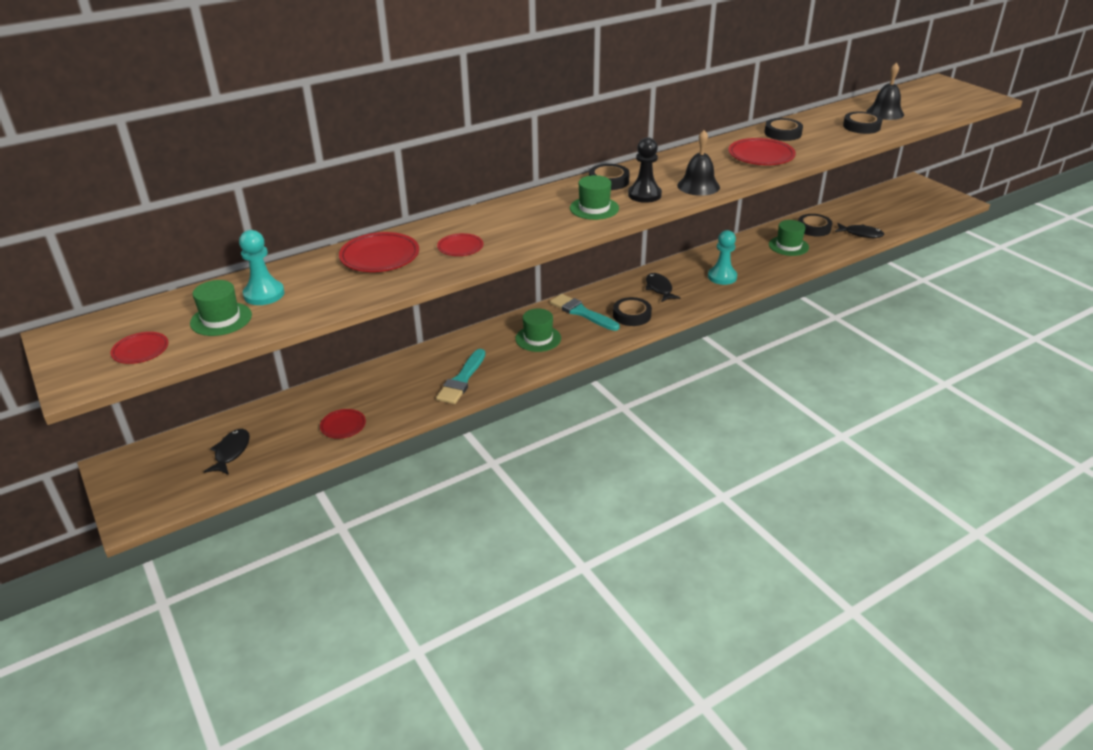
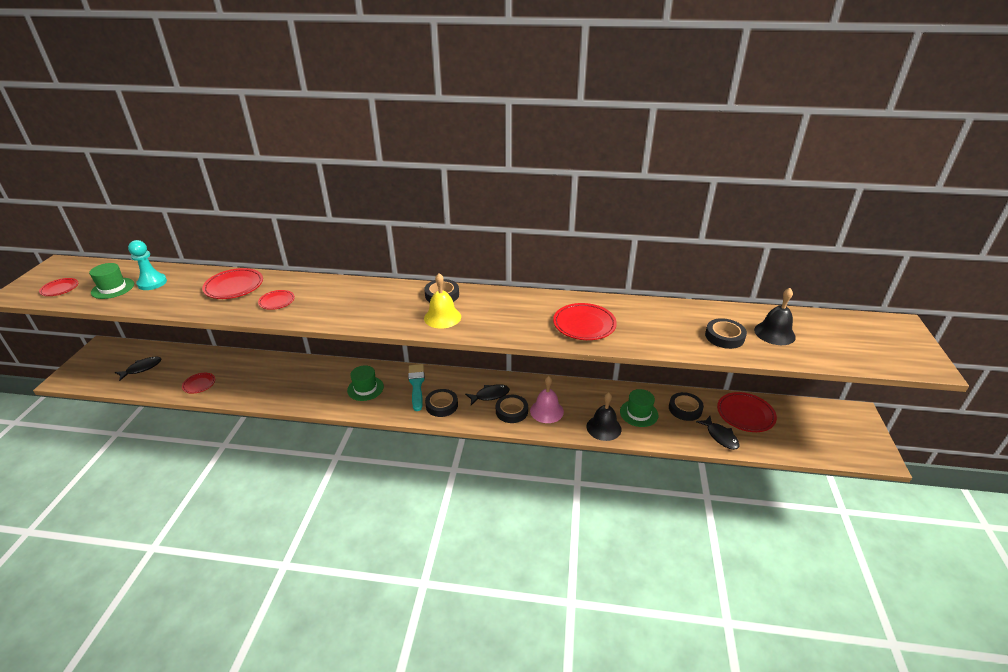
camera: 40 degrees right, 0 degrees up
turquoise brush [436,349,485,404] -> none
green hat [570,175,619,220] -> none
black pawn [628,137,662,203] -> yellow bell [424,273,461,329]
black fish [645,273,680,302] -> black fish turned 45 degrees clockwise [465,384,510,405]
black bell [677,130,720,196] -> black bell moved to [587,392,622,441]
turquoise pawn [708,230,737,285] -> pink bell [530,376,564,423]
black tape [764,118,803,141] -> black tape moved to [496,395,528,423]
none -> red plate [717,392,777,432]

